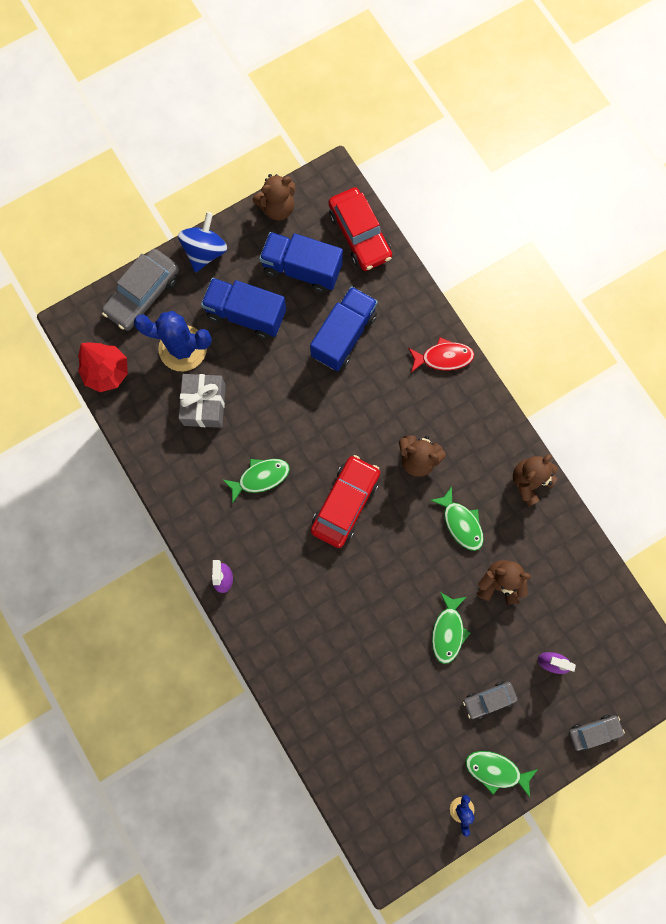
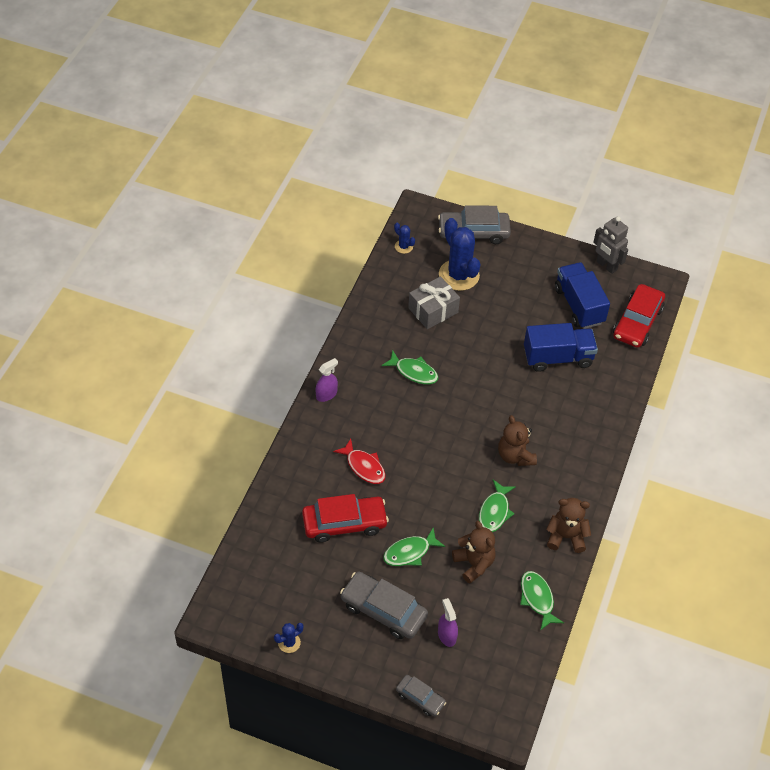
camera: 50 degrees right, 25 degrees down
red tree [78,342,128,392] -> blue cactus [394,223,415,254]
blue spinning top [178,212,227,272] -> none
blue truck [201,278,286,339] -> none
brown teddy bear [253,174,295,220] -> grey robot [593,216,628,274]
red car [311,455,380,548] -> red car moved to [302,494,389,543]
red fish [408,337,474,372] -> red fish moved to [333,439,386,484]
grey car [463,681,518,719] -> grey car [340,572,428,639], size x1.79
green fish [465,751,538,797] -> green fish moved to [520,571,564,631]

